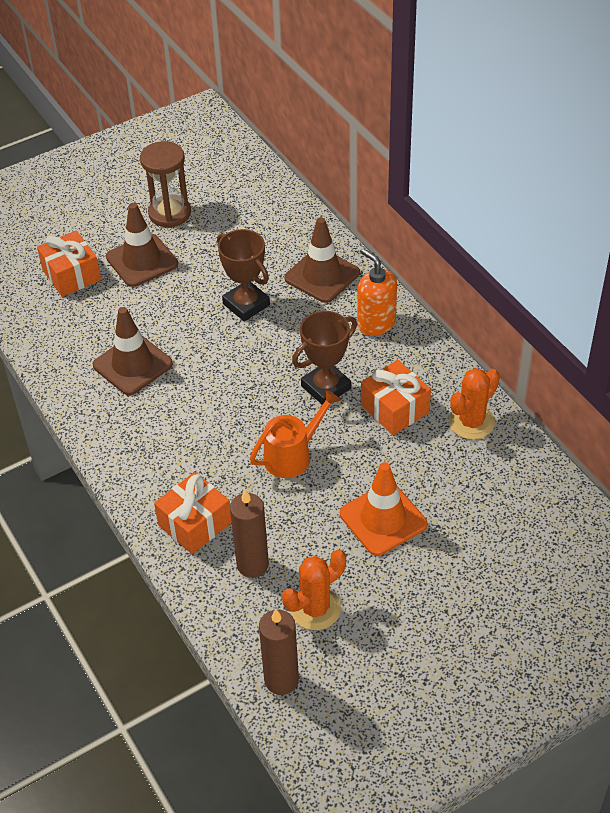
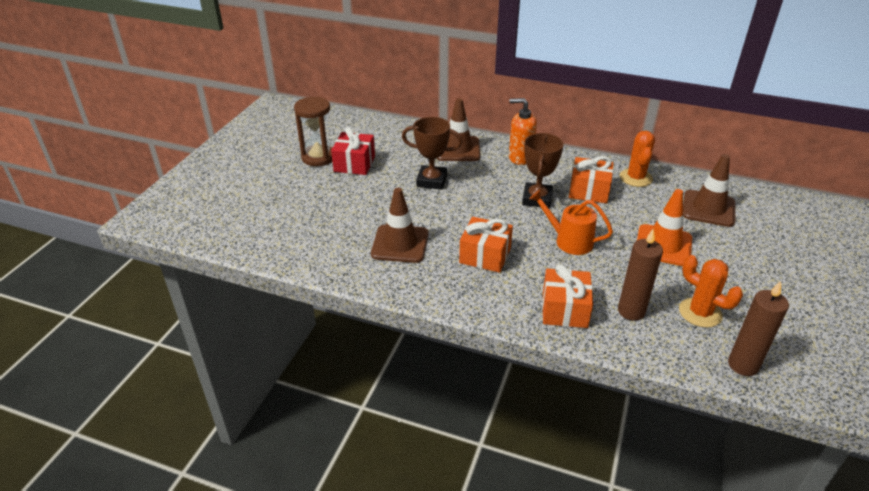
camera: 40 degrees left, 10 degrees down
orange gift [37,231,101,297] -> orange gift moved to [459,217,513,273]
brown traffic cone [106,203,178,287] -> brown traffic cone moved to [683,154,735,227]
orange watering can [250,390,340,478] -> orange watering can turned 75 degrees counterclockwise [529,190,613,255]
orange cactus [282,550,346,630] -> orange cactus turned 60 degrees counterclockwise [679,255,743,328]
none -> red gift [331,127,375,175]

